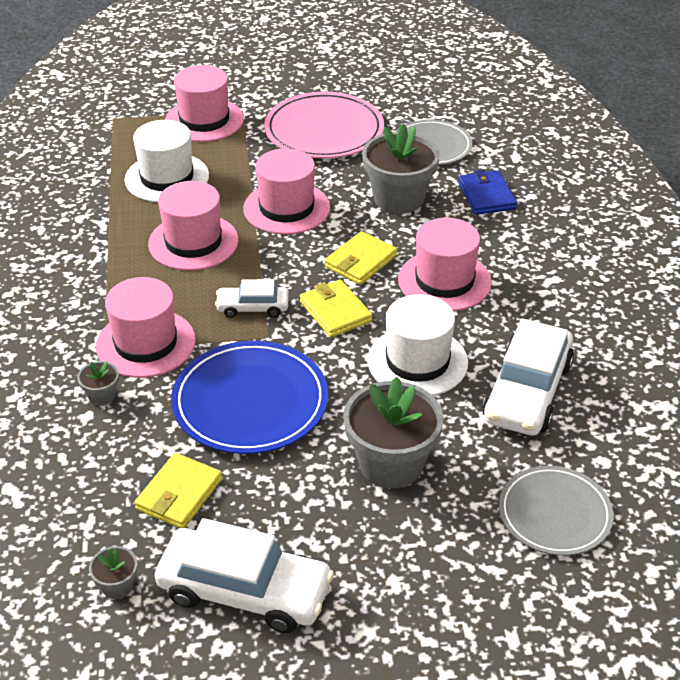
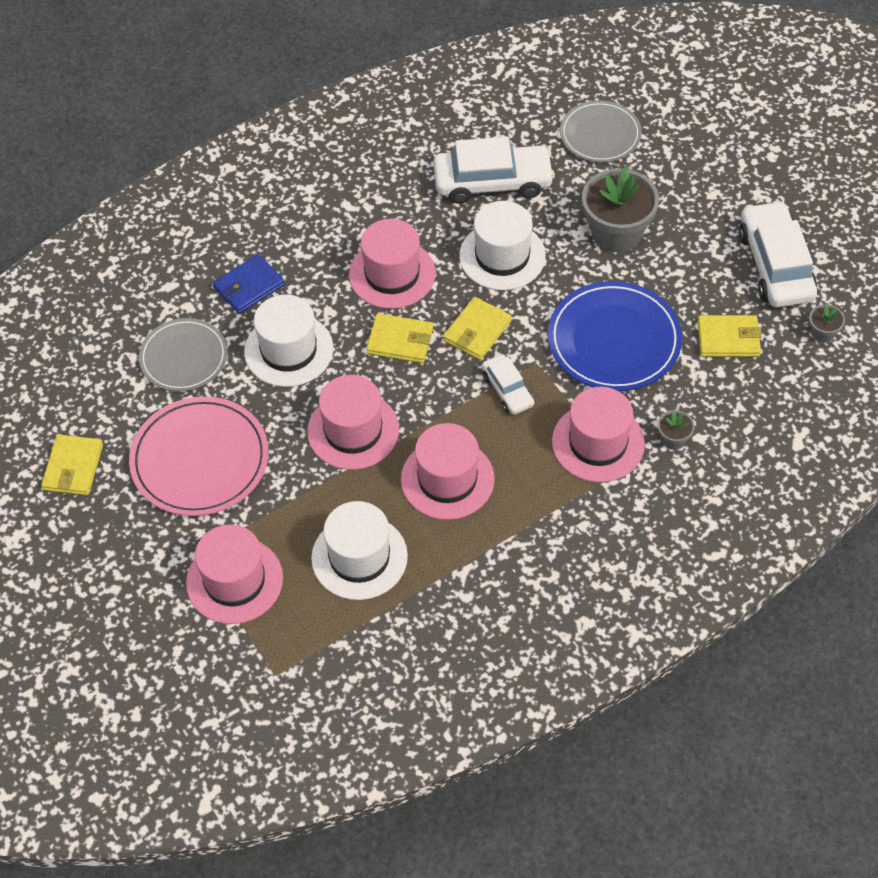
camera: 115 degrees left, 15 degrees up
grey flower pot [362,124,440,214] -> white hat [244,294,333,387]
none -> yellow wallet [41,434,103,495]

